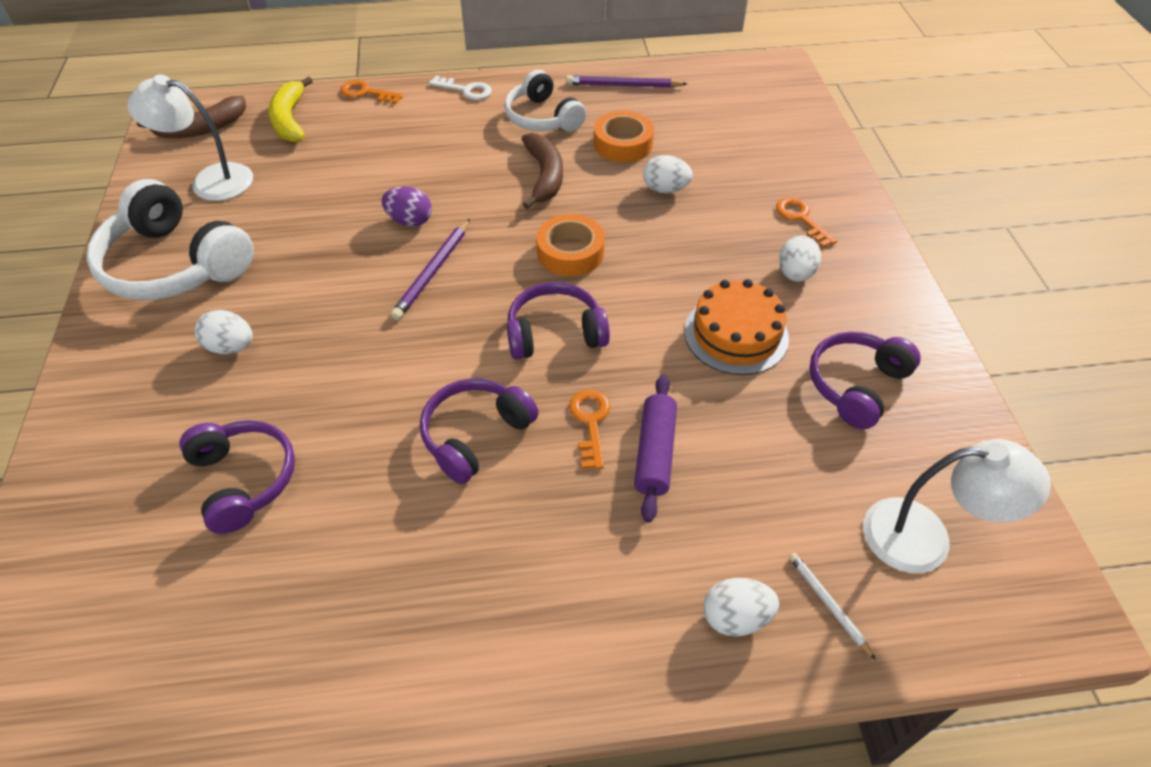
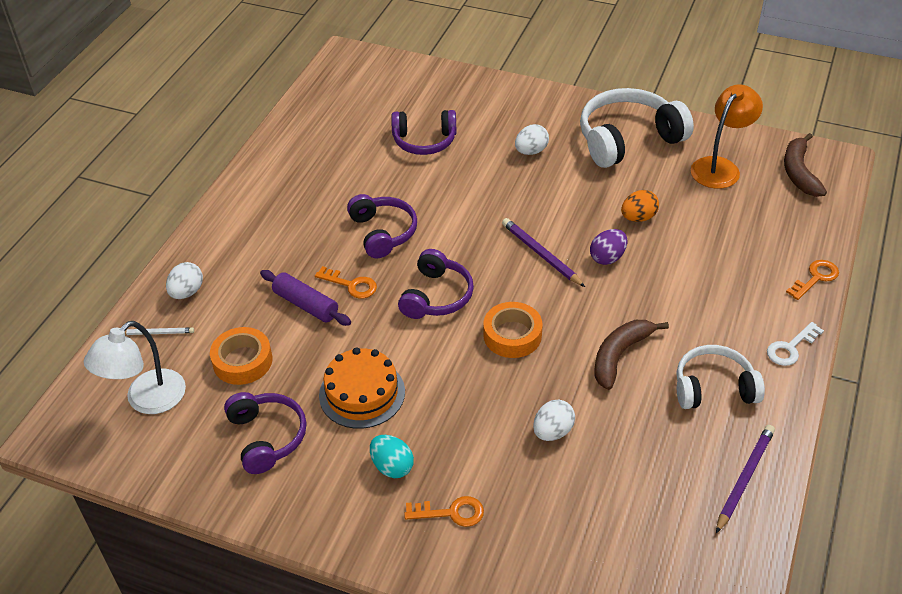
camera: 120 degrees right, 5 degrees down
white lamp [127,74,253,201] -> orange lamp [691,84,763,189]
yellow banana [268,77,313,142] -> none
brown banana [522,133,563,209] -> brown banana turned 105 degrees clockwise [595,320,669,390]
orange tape [594,111,654,163] -> orange tape moved to [210,327,272,385]
white egg [779,235,821,282] -> turquoise egg [370,435,414,478]
none -> orange egg [621,190,659,222]

